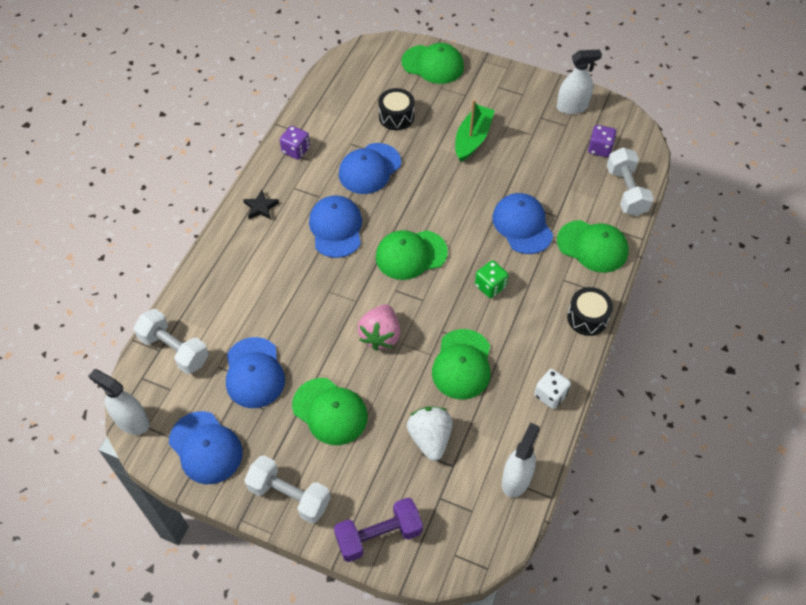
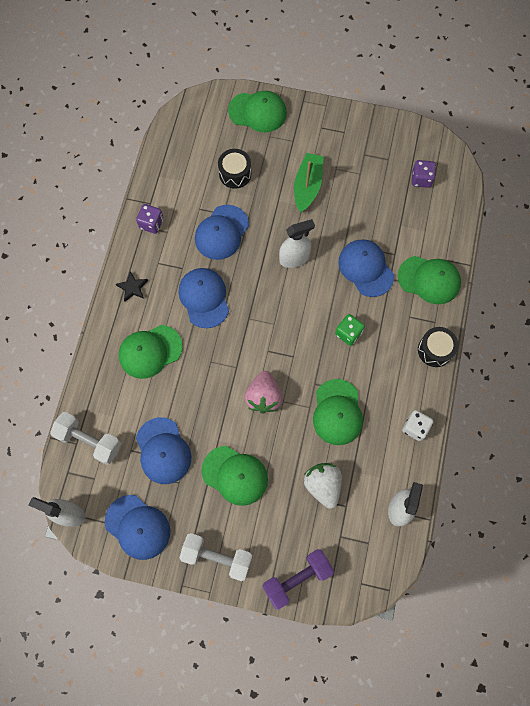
camera: 10 degrees left, 15 degrees up
green cap [376,230,448,280] -> green cap moved to [119,325,183,379]
white spray bottle [557,50,602,114] -> white spray bottle moved to [279,219,315,268]
white dumbbell [607,147,654,216] -> none

